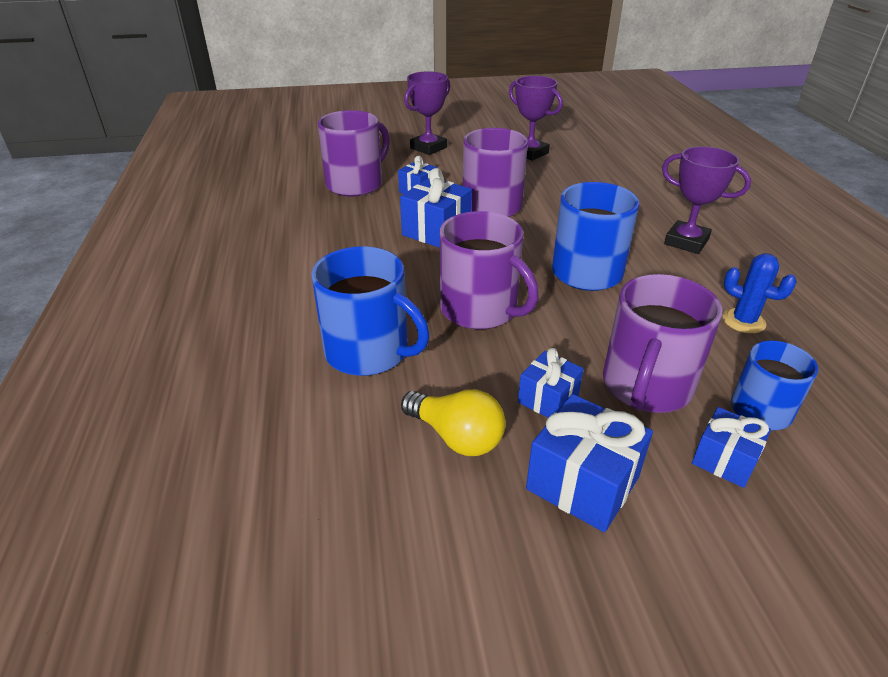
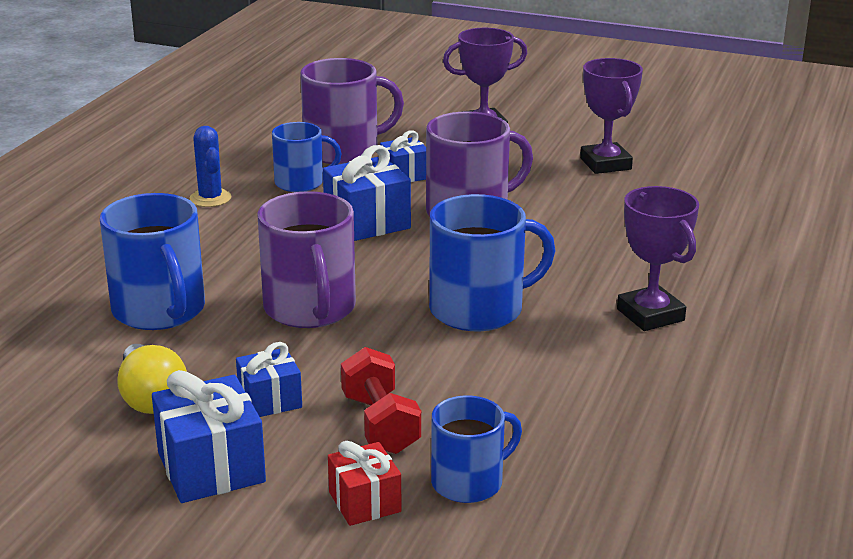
camera: 30 degrees right, 10 degrees down
purple mug [603,274,723,413] -> red dumbbell [341,347,421,454]
blue gift [692,407,771,488] -> red gift [328,441,401,526]
blue cactus [722,253,797,333] -> blue cactus moved to [190,126,231,207]
none -> blue mug [272,122,342,192]

